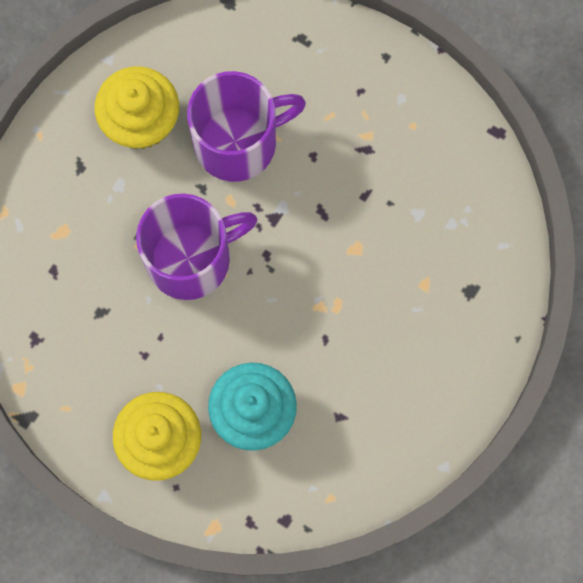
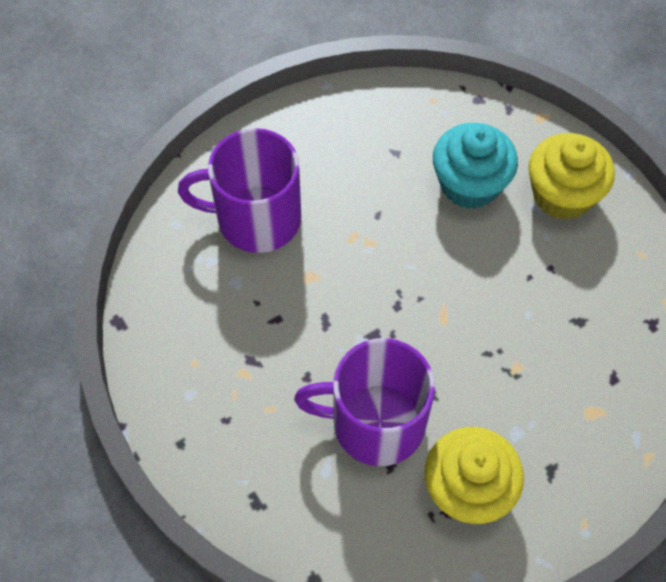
camera: 155 degrees left, 15 degrees down
purple mug [136,194,257,300] -> purple mug moved to [178,128,301,253]

